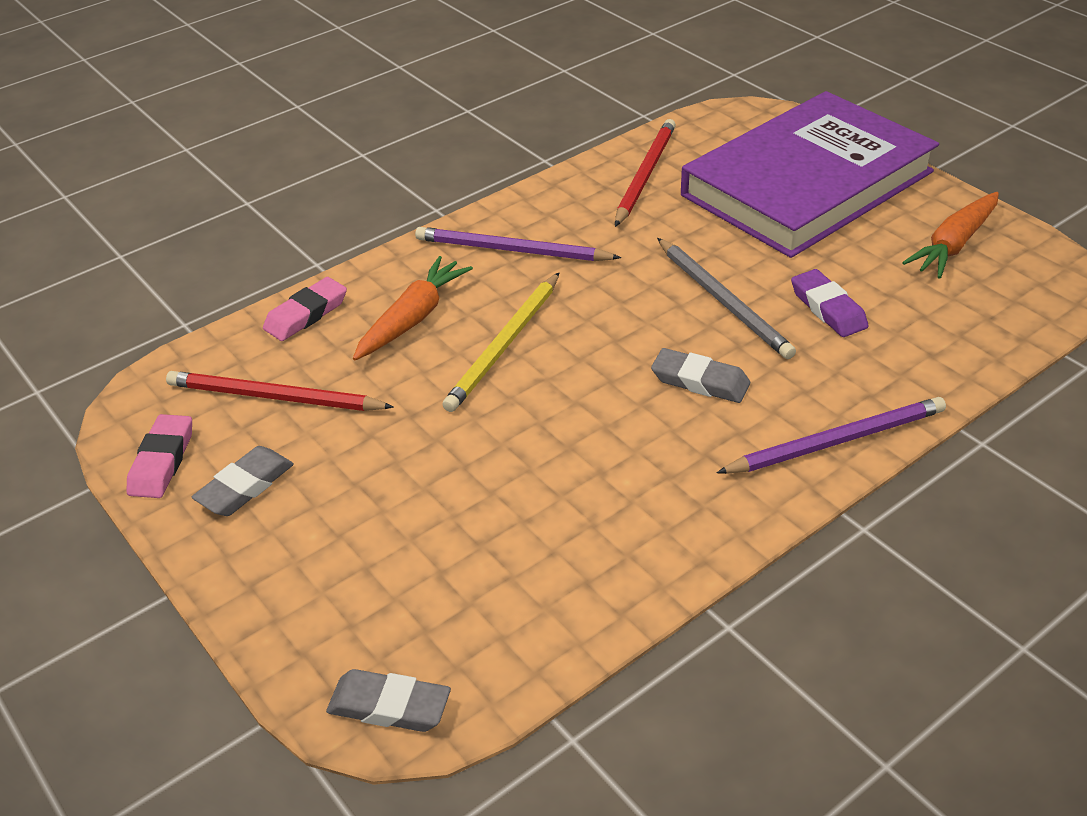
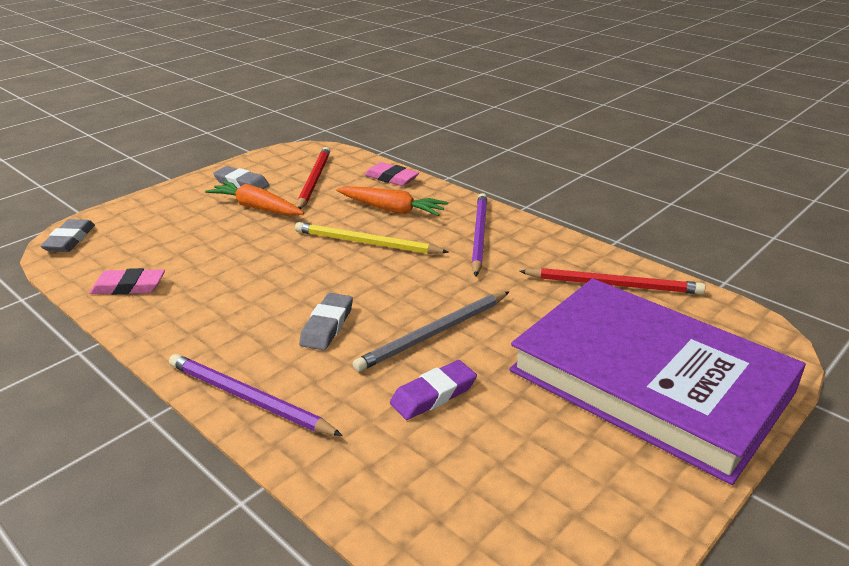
camera: 80 degrees right, 10 degrees down
pink eraser [127,414,192,498] -> pink eraser moved to [90,268,165,295]
purple pencil [717,397,946,474] -> purple pencil turned 150 degrees clockwise [169,354,343,436]
orange carrot [902,192,999,278] -> orange carrot moved to [205,181,304,216]

